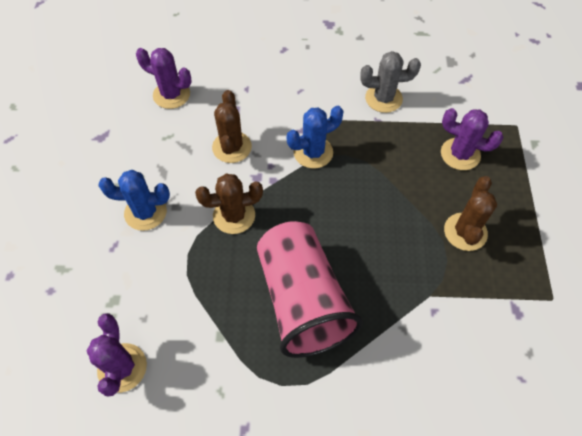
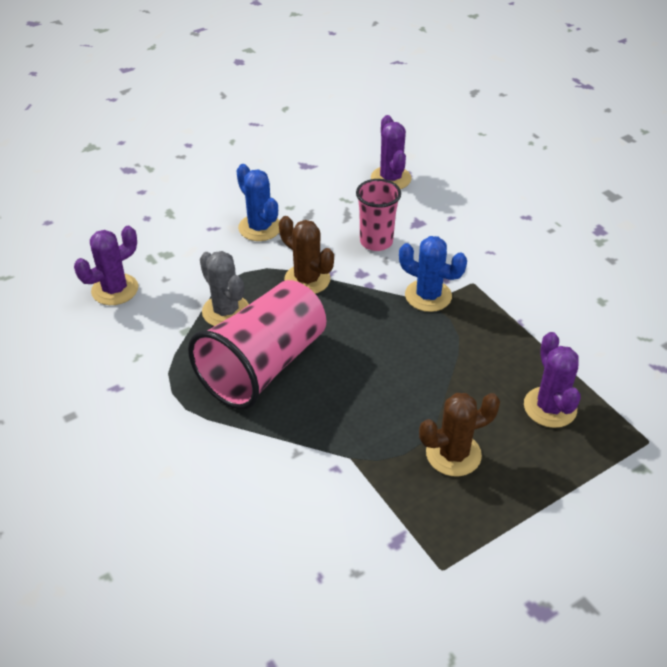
camera: 55 degrees right, 15 degrees down
brown cactus [212,90,252,163] -> pink cup [356,179,401,251]
grey cactus [360,51,421,113] -> grey cactus moved to [200,251,249,326]

